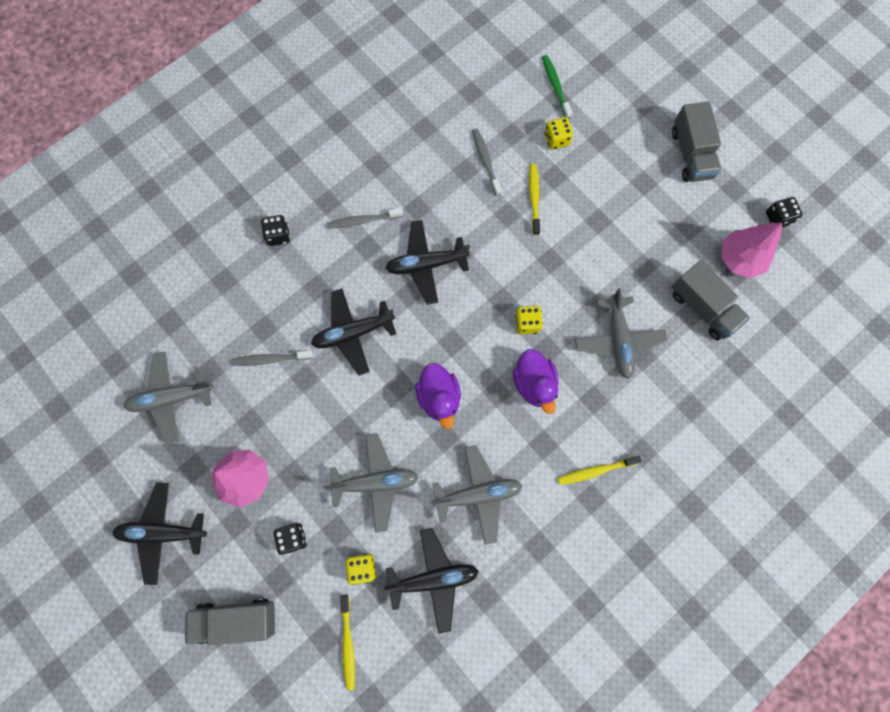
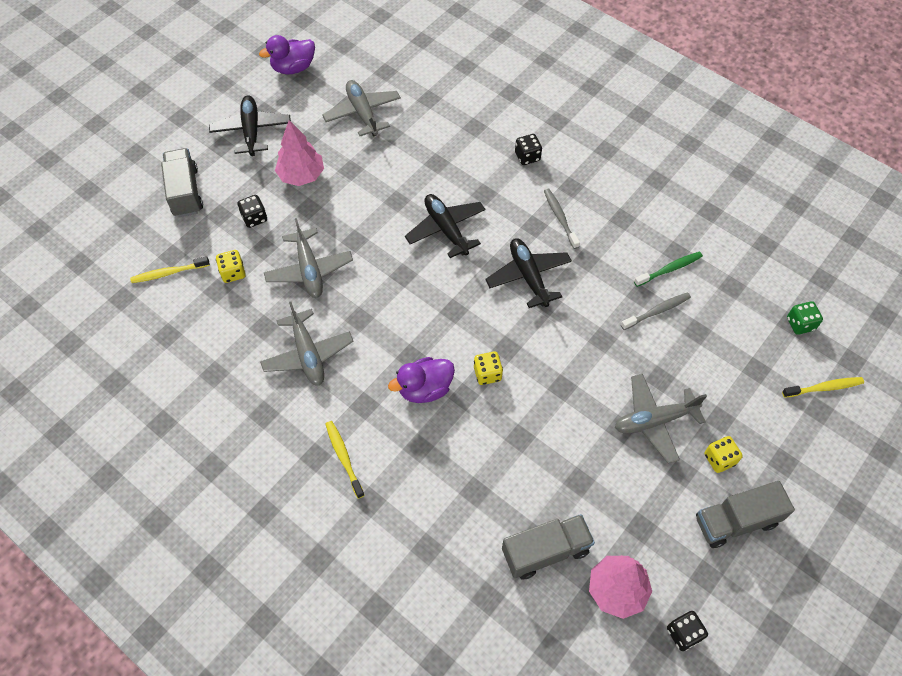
camera: 80 degrees right, 15 degrees down
grey toothbrush [231,351,313,366] -> none
black plane [383,528,479,634] -> none
purple duck [415,363,461,429] -> purple duck moved to [259,35,315,74]
yellow toothbrush [529,164,540,235] -> yellow toothbrush moved to [782,377,864,398]
green toothbrush [542,55,573,119] -> green toothbrush moved to [634,252,703,287]
yellow dice [545,117,573,150] -> yellow dice moved to [704,436,743,473]
grey plane [575,288,668,379] -> grey plane moved to [615,374,707,464]
grey truck [672,260,750,340] -> grey truck turned 150 degrees counterclockwise [502,514,595,579]
none -> green dice [787,301,823,335]

